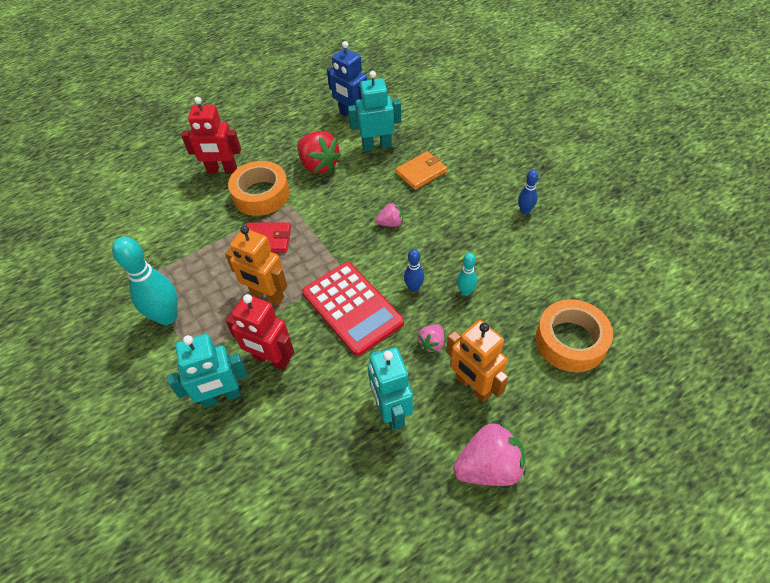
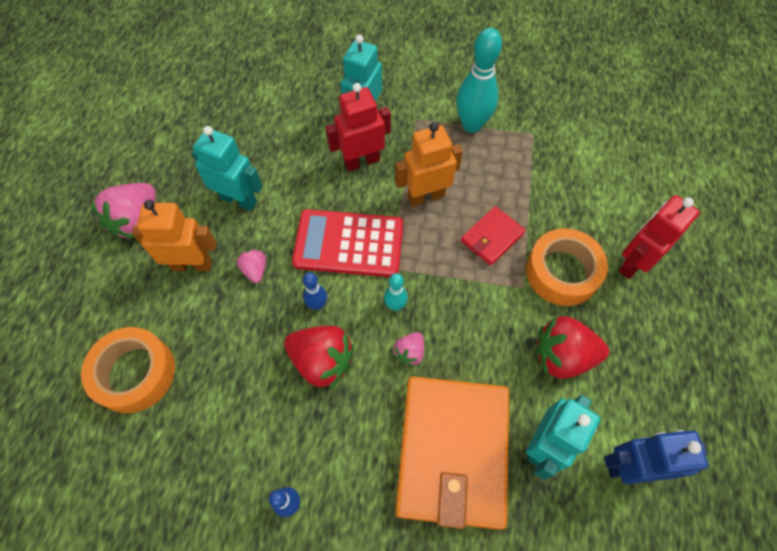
camera: 130 degrees right, 10 degrees up
orange wallet [396,151,447,190] -> orange wallet [395,377,509,530], size x2.14
turquoise bowling pin [457,253,477,296] -> turquoise bowling pin moved to [384,273,408,311]
none -> red strawberry [284,326,354,389]

